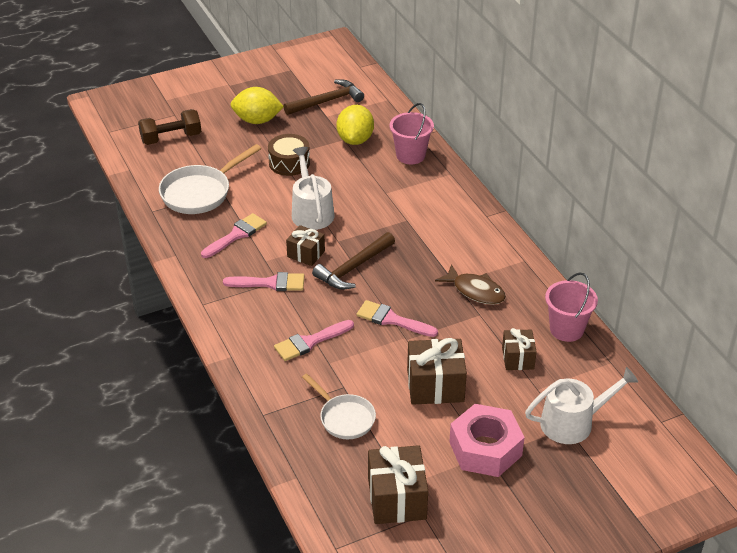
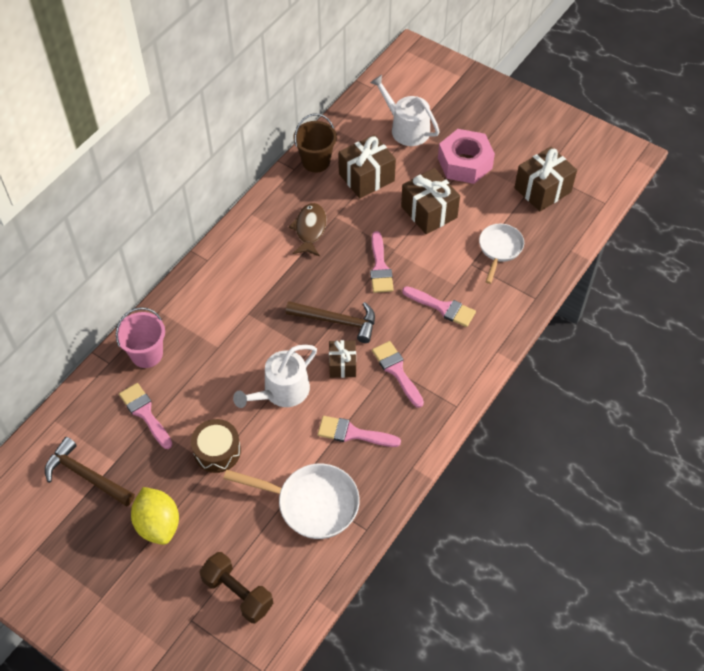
camera: 120 degrees left, 15 degrees up
yellow lemon [336,105,374,145] -> pink brush [119,383,173,449]
brown gift [502,328,537,370] -> brown gift [339,135,396,198], size x1.64
pink bucket [545,272,598,342] -> brown bucket [293,114,337,173]

